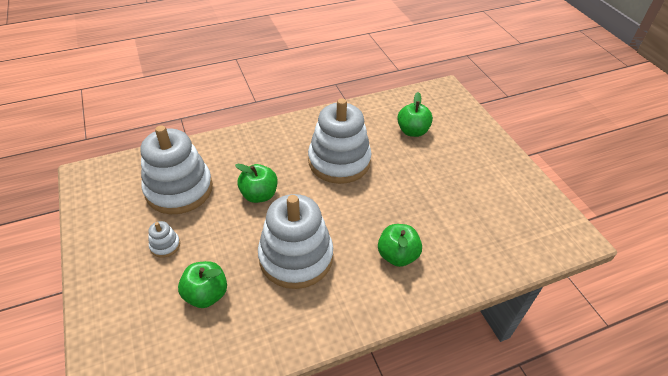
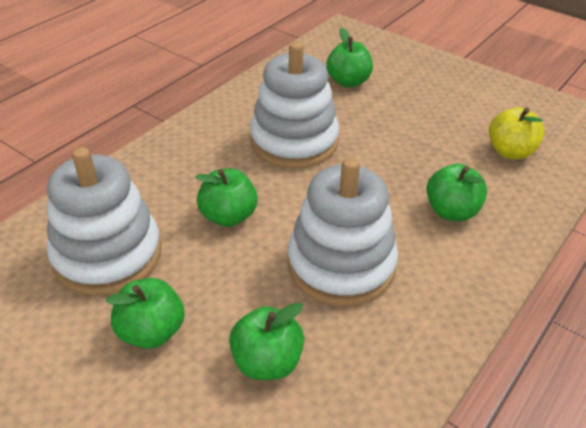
camera: 30 degrees left, 5 degrees down
white stacking toy [148,221,180,258] -> green apple [106,278,185,349]
none -> yellow apple [489,107,544,160]

